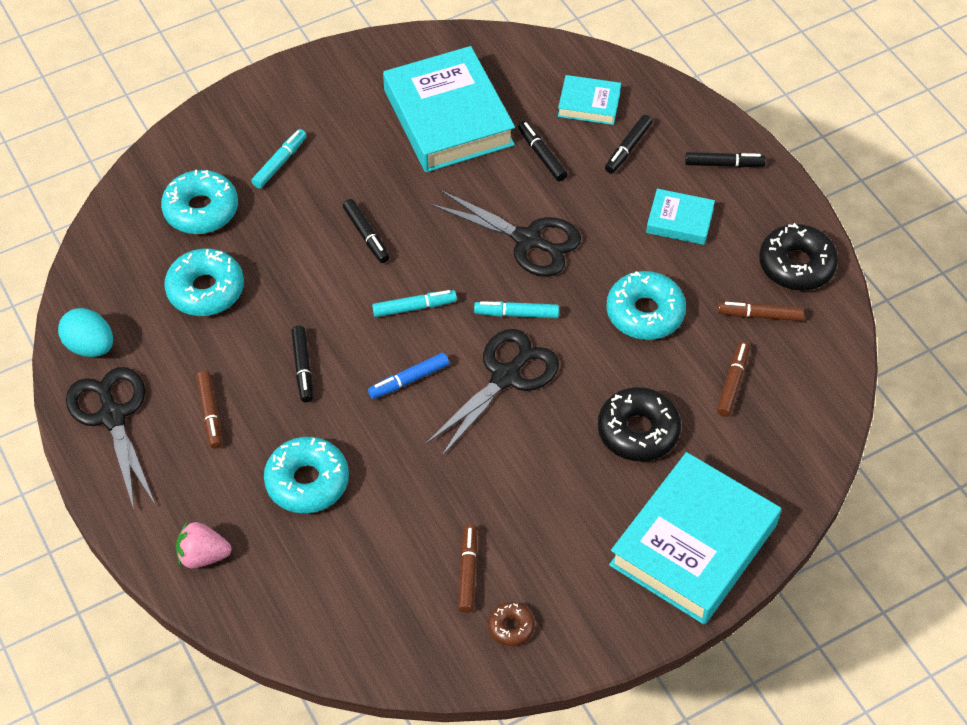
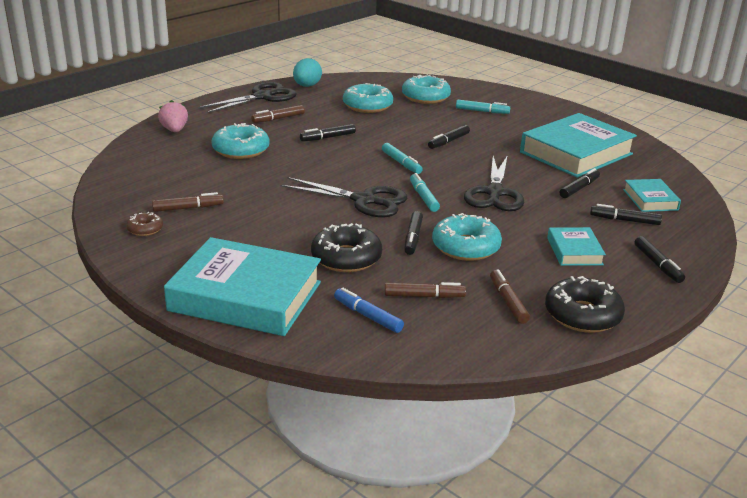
camera: 70 degrees right, 25 degrees down
blue marker [368,353,449,399] -> blue marker moved to [334,288,404,333]
none -> black marker [404,211,423,255]

